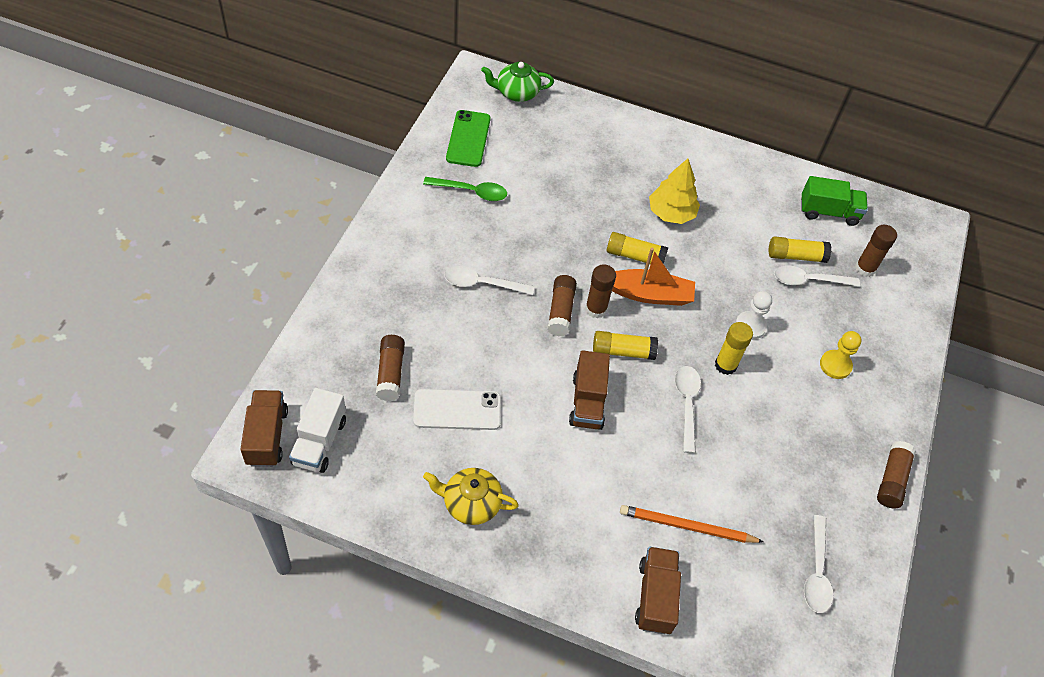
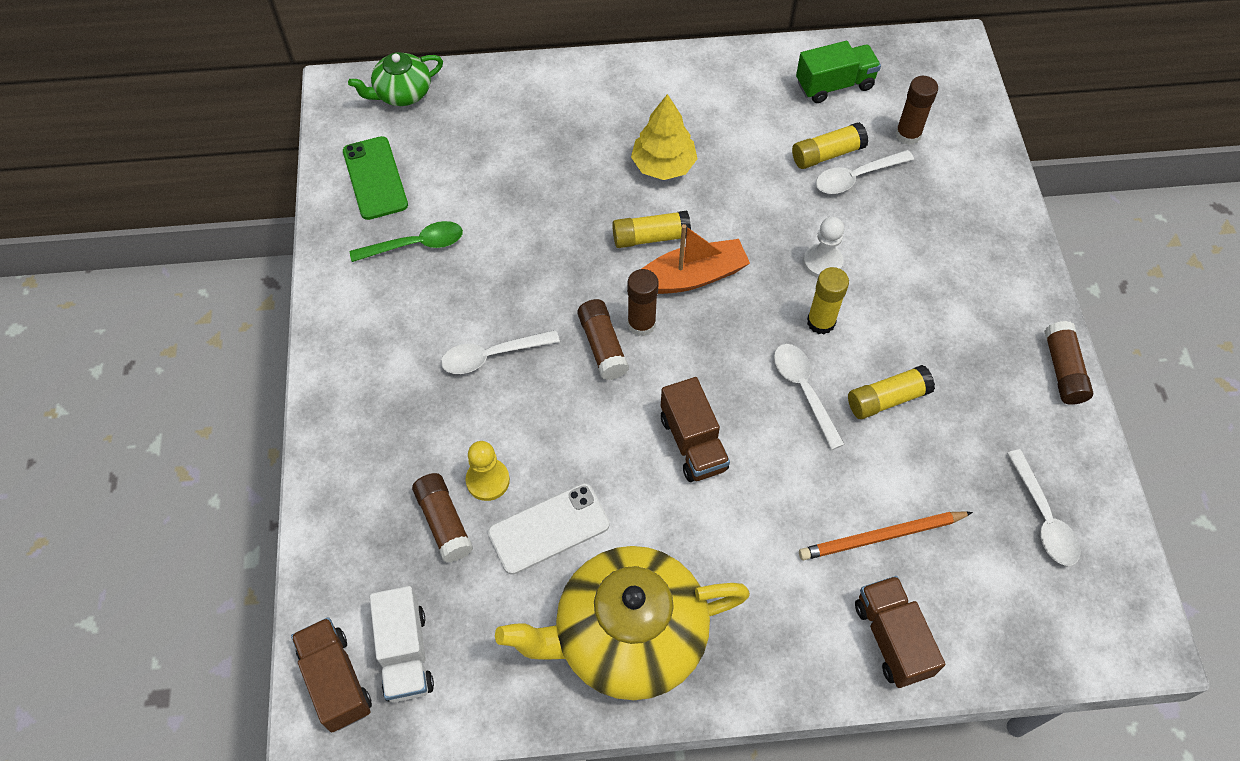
camera: 20 degrees left, 5 degrees up
yellow teapot [423,468,519,525] -> yellow teapot [495,546,750,700], size x1.95
yellow glue stick [593,331,658,360] -> yellow glue stick moved to [848,365,935,419]
yellow pawn [820,331,862,379] -> yellow pawn moved to [466,441,510,501]

